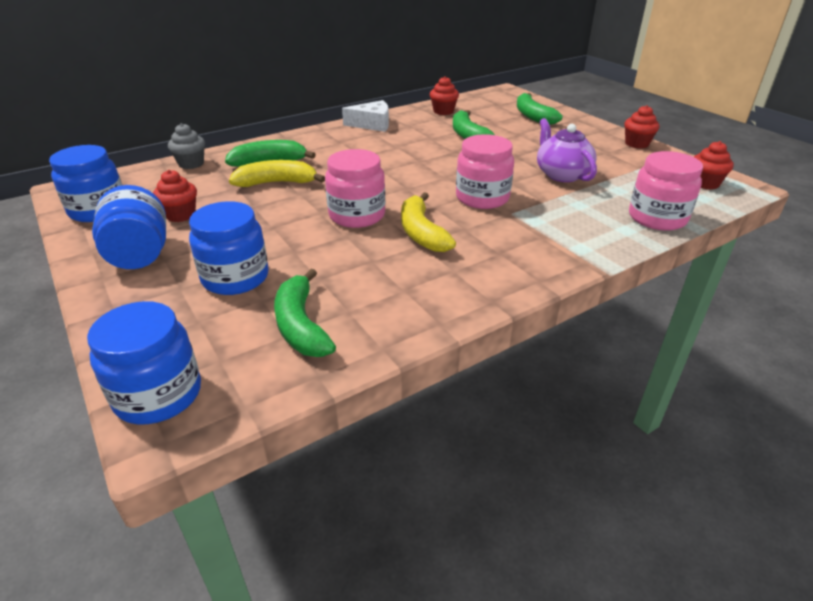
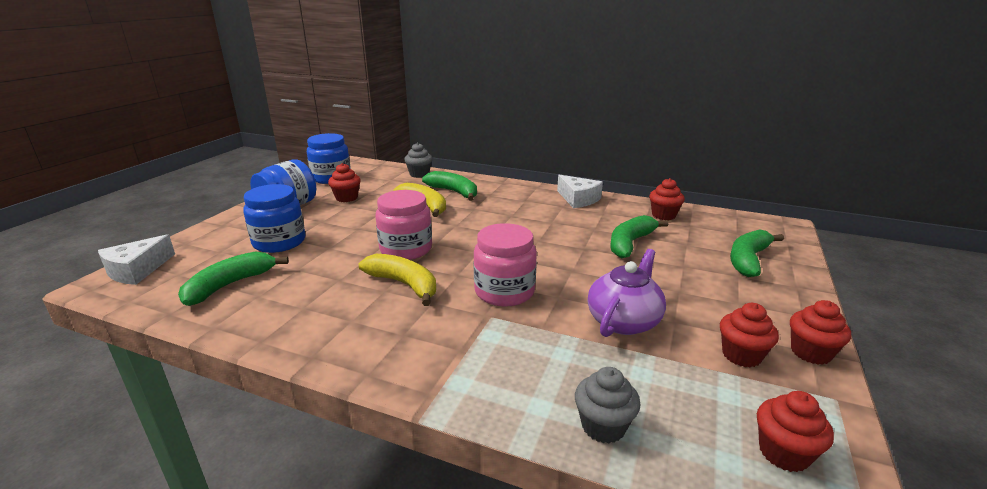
camera: 55 degrees right, 10 degrees down
blue jar [87,301,201,424] -> white cheese [98,234,175,285]
yellow banana [401,192,456,252] -> yellow banana turned 90 degrees clockwise [359,254,436,306]
pink jar [629,151,703,231] -> grey cupcake [575,367,640,443]
none -> red cupcake [720,303,779,368]

